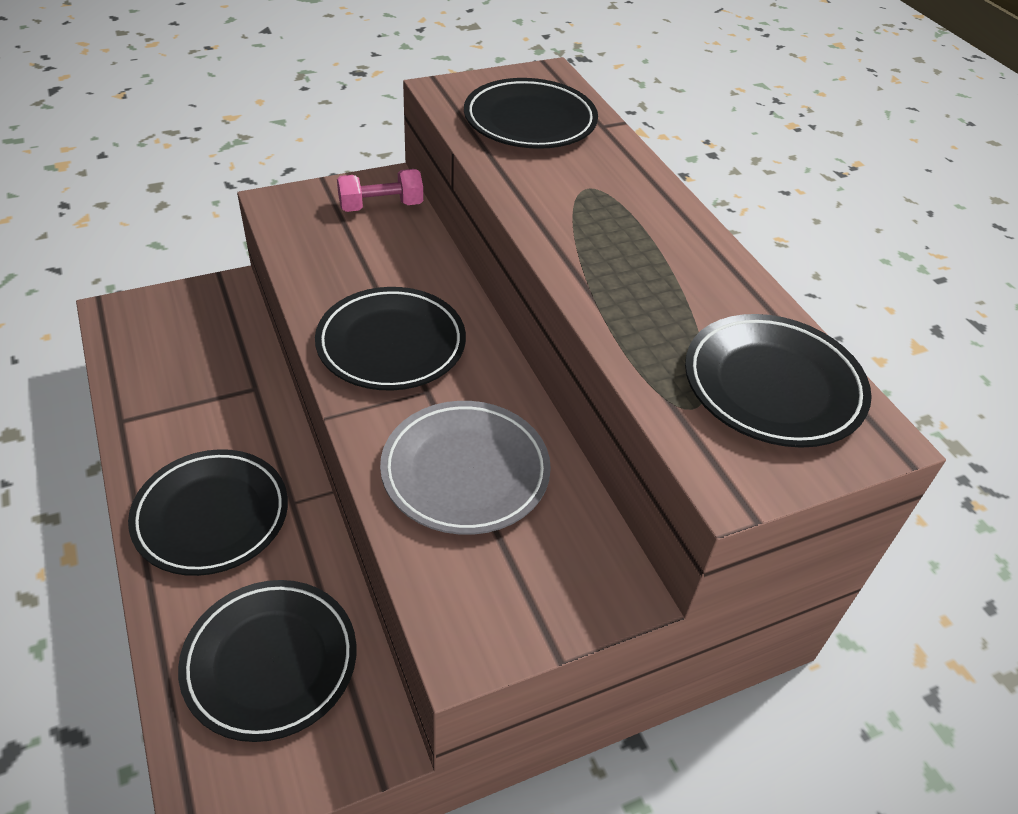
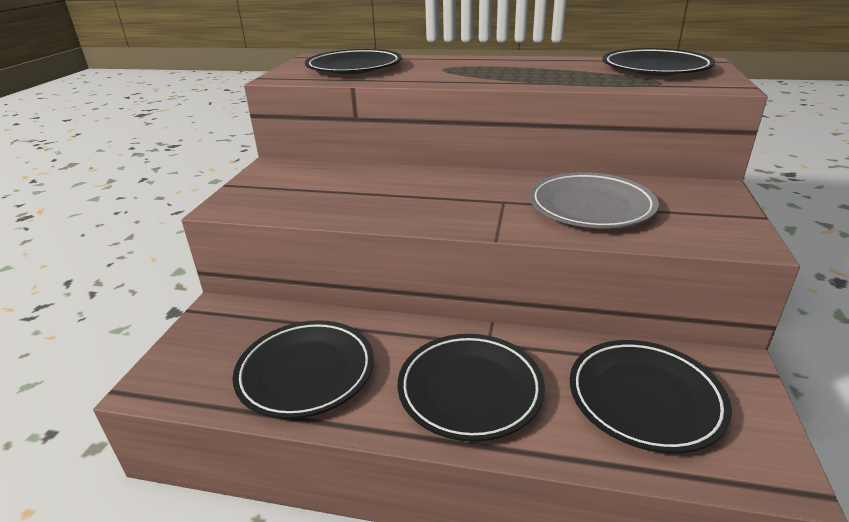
camera: 50 degrees left, 15 degrees down
black plate [315,287,466,391] -> black plate moved to [232,320,374,419]
pink dumbbell [337,169,423,212] -> none

